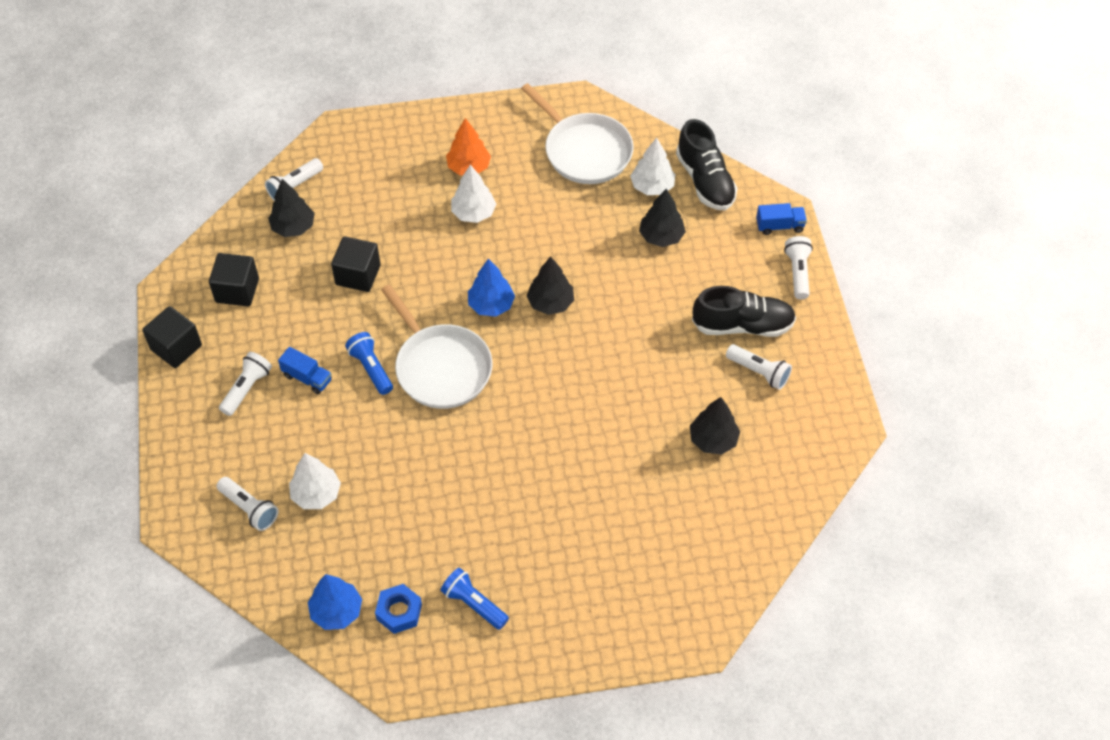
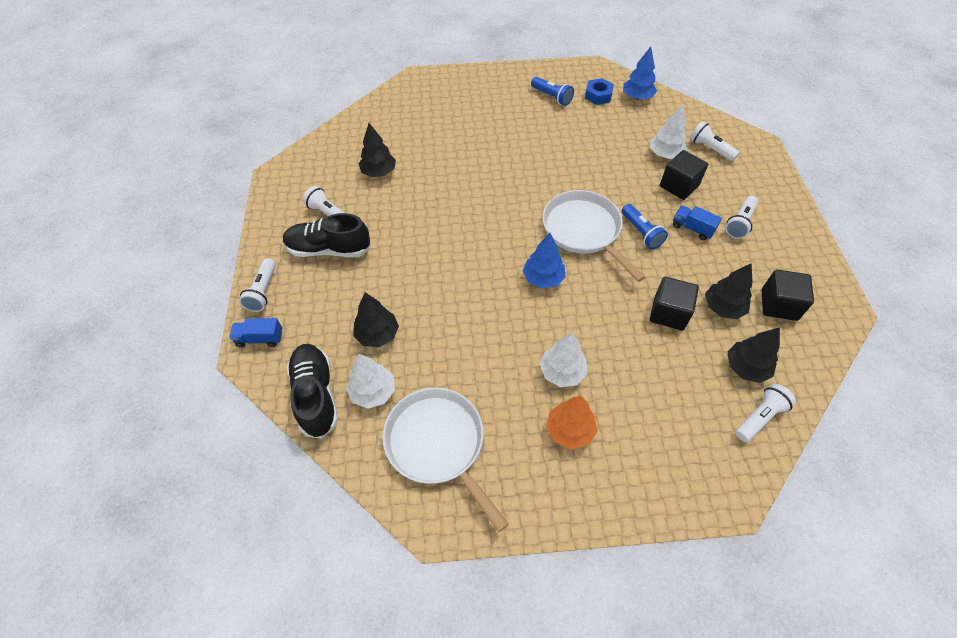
camera: 175 degrees left, 0 degrees up
black cube [142,306,202,368] -> black cube moved to [660,150,708,200]
black tree [527,256,574,315] -> black tree moved to [705,263,752,319]

